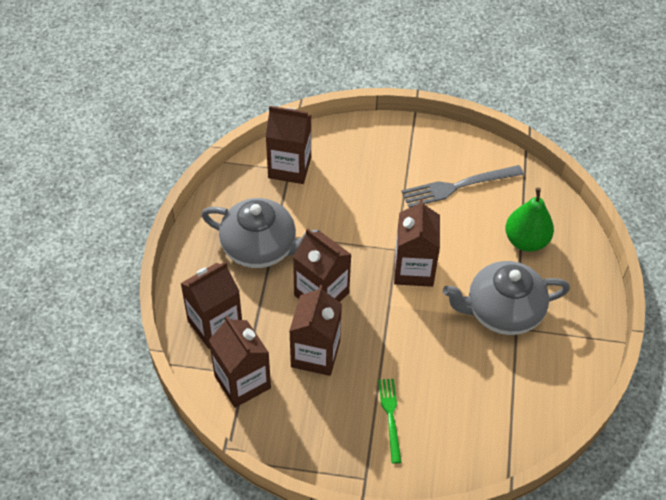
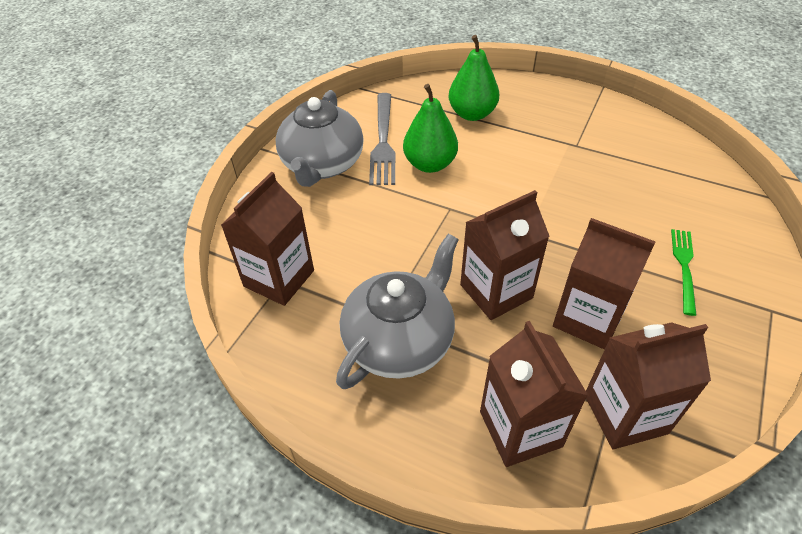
camera: 70 degrees left, 5 degrees down
green fork [378,379,402,464] -> green fork turned 90 degrees clockwise [671,229,696,316]
brown carton [394,198,440,287] -> none
grey teapot [443,261,570,335] -> grey teapot moved to [275,90,364,187]
none -> green pear [403,84,458,173]

